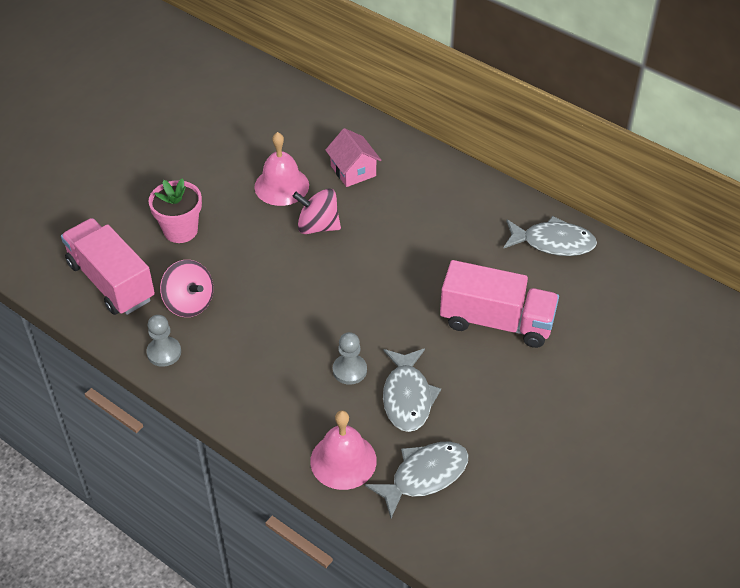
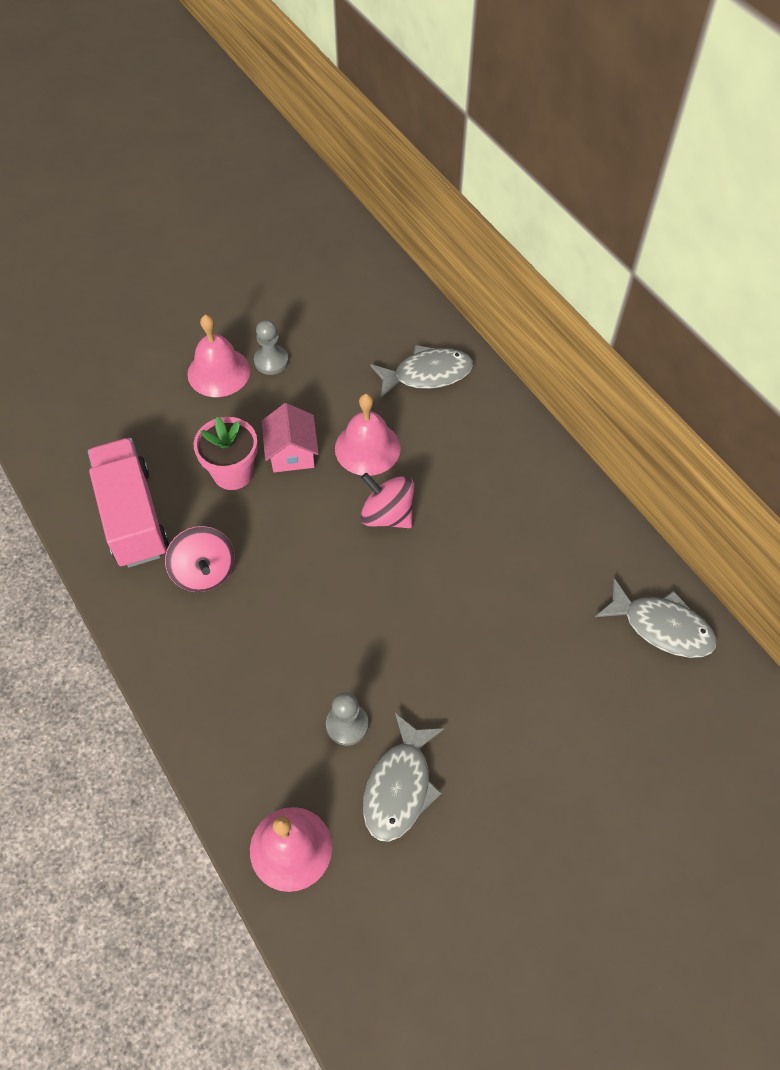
camera: 20 degrees right, 10 degrees up
grey pawn [146,315,181,367] -> grey pawn moved to [254,320,289,375]
pink house [325,128,381,187] -> pink house moved to [262,403,319,472]
grey fish [365,441,468,518] -> grey fish moved to [370,345,473,399]
pink truck [440,260,559,348] -> none
none -> pink bell [187,315,250,397]

